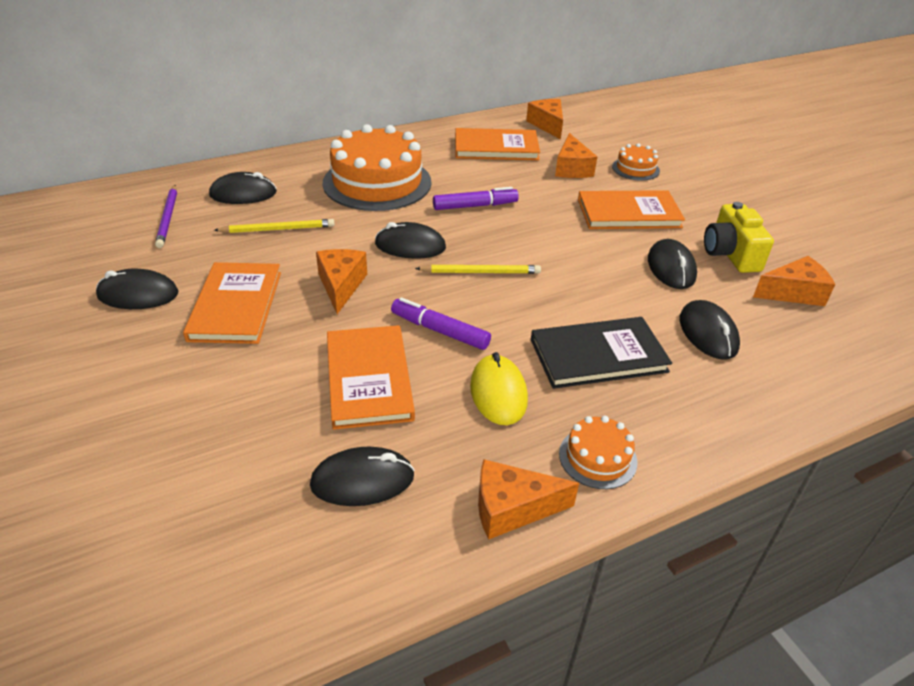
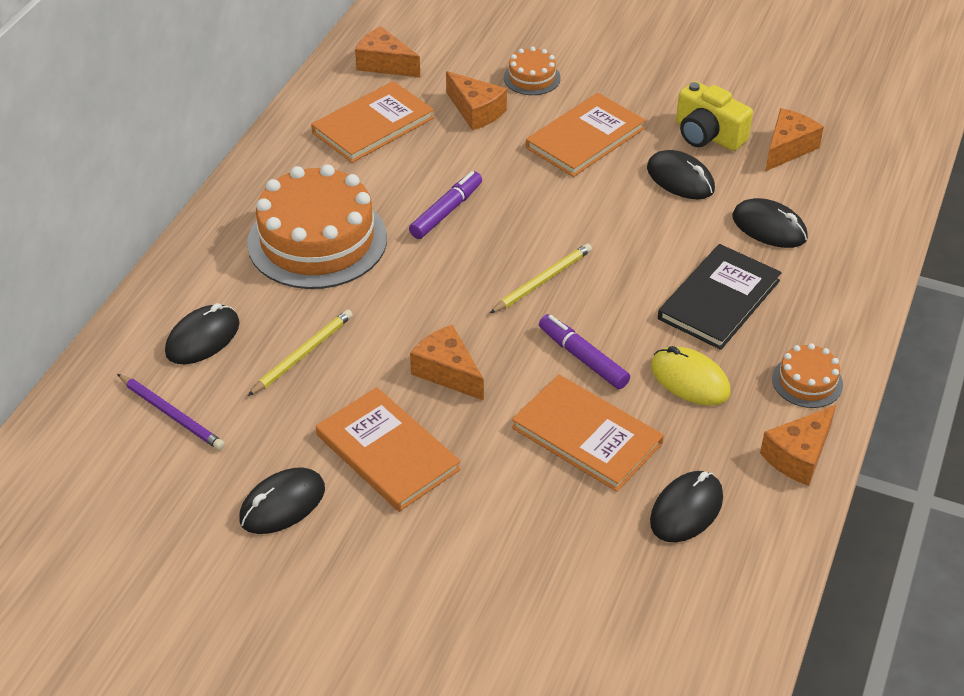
camera: 40 degrees left, 5 degrees up
black mouse [375,222,446,259] -> none
purple marker [391,298,491,350] -> purple marker turned 60 degrees clockwise [539,314,630,389]

